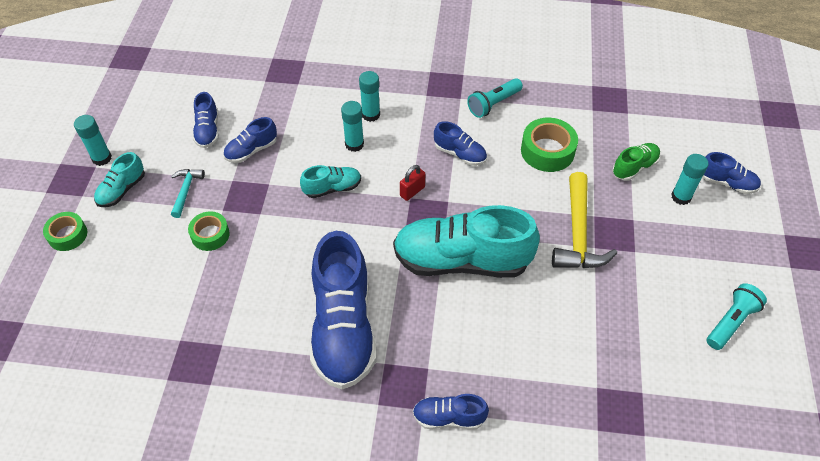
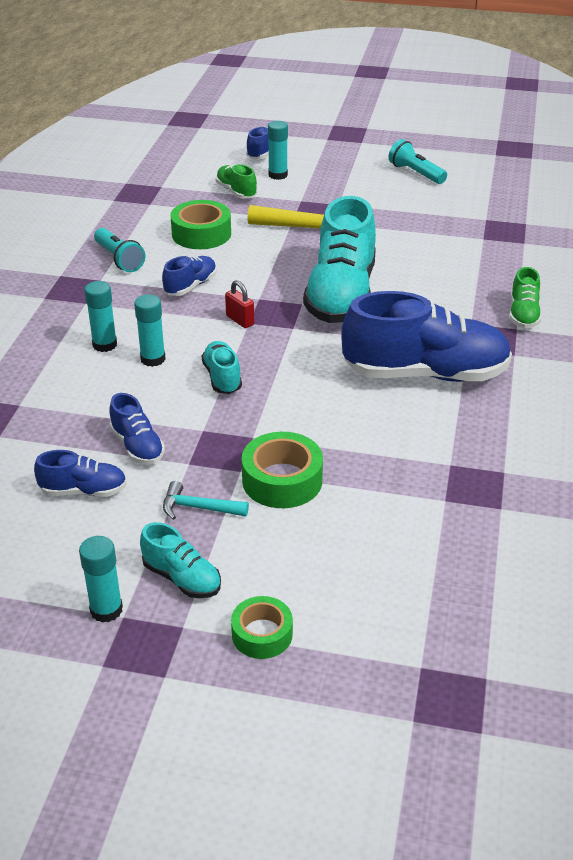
camera: 85 degrees left, 15 degrees down
green tape [188,211,230,251] -> green tape [242,432,323,508], size x1.53
blue shoe [413,394,489,429] -> green shoe [509,267,542,328]

